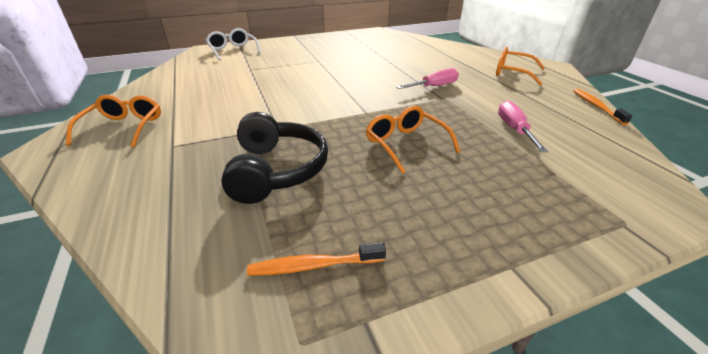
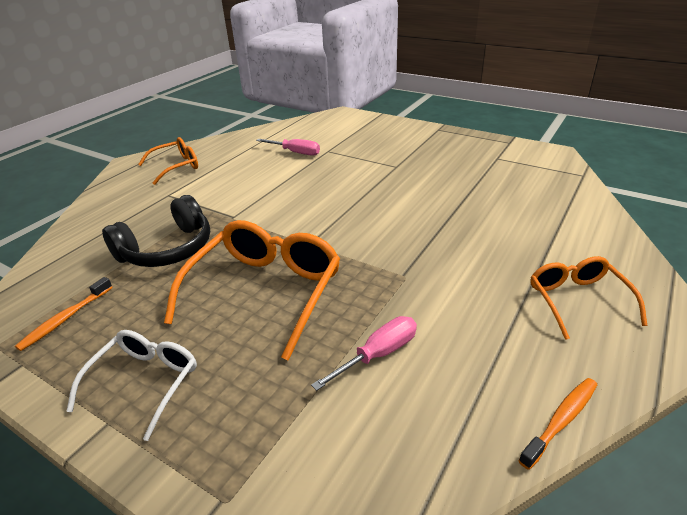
camera: 55 degrees right, 0 degrees up
white glasses [206,28,261,60] -> white glasses moved to [66,330,197,441]
orange toothbrush [247,242,386,276] -> orange toothbrush turned 105 degrees counterclockwise [15,277,113,351]
orange glasses [366,106,460,174] -> orange glasses [164,220,340,361], size x1.68
pink screwdriver [396,68,459,89] -> pink screwdriver moved to [256,139,320,156]

